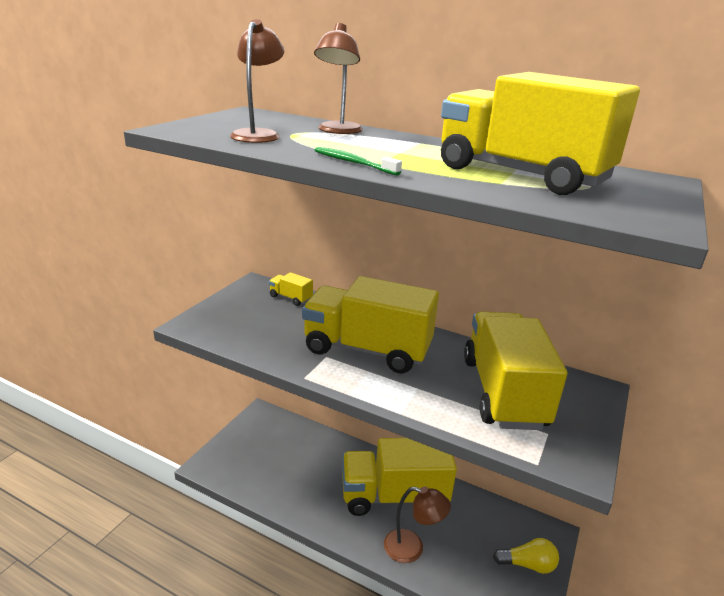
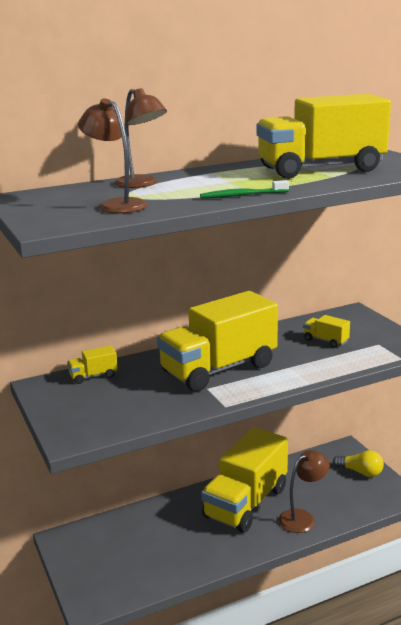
camera: 50 degrees left, 5 degrees down
yellow truck [464,311,567,430] -> yellow truck [303,315,350,348], size x0.40
yellow light bulb [493,538,559,574] -> yellow light bulb turned 75 degrees clockwise [333,450,384,477]

